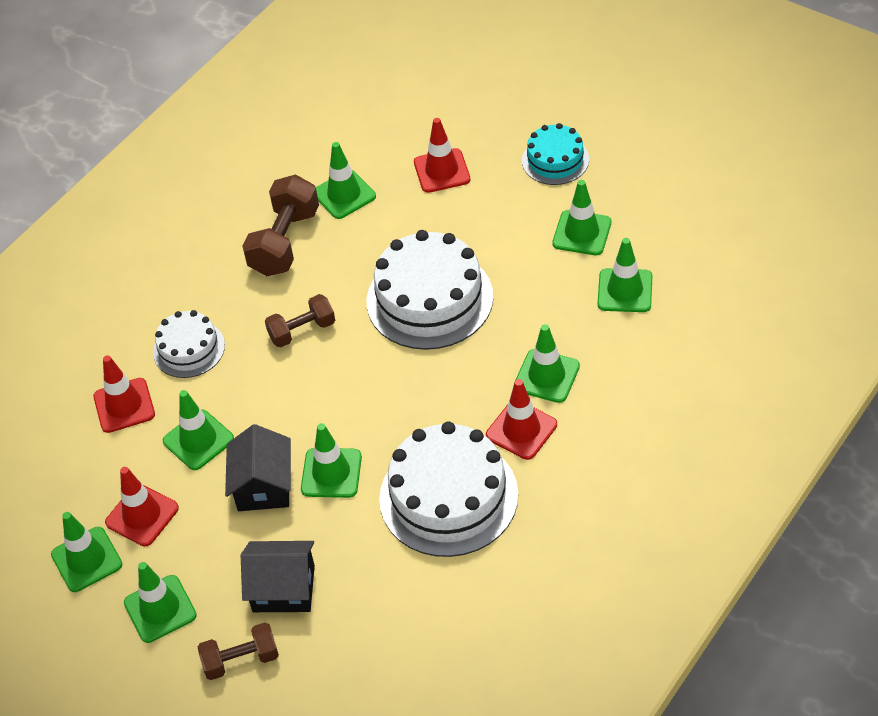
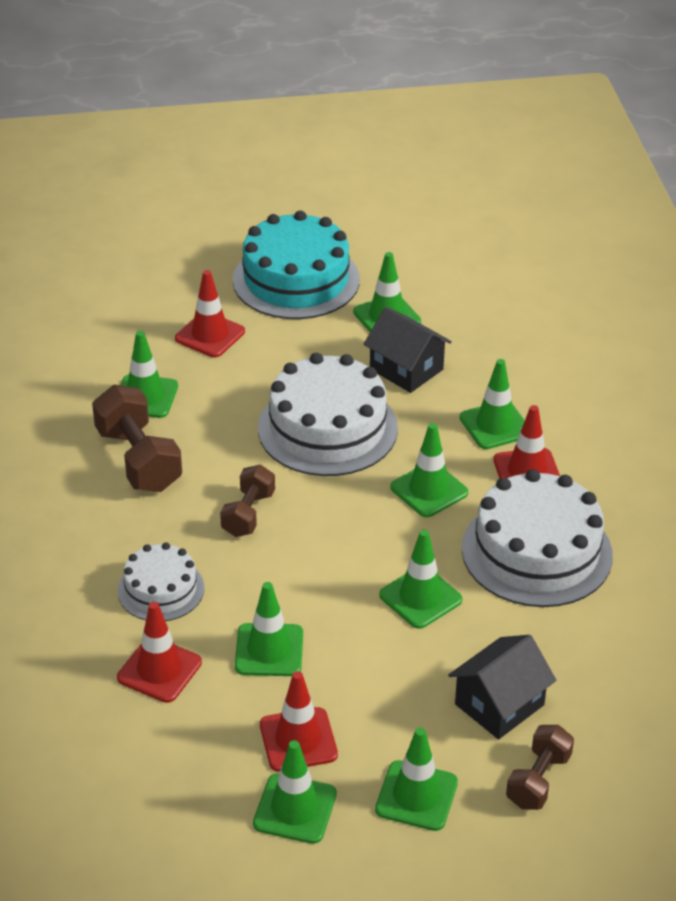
camera: 50 degrees left, 10 degrees down
black house [225,424,291,511] -> black house moved to [363,307,452,393]
turquoise cake [522,123,589,185] -> turquoise cake [233,211,360,319], size x1.78
green traffic cone [598,238,653,312] -> green traffic cone moved to [390,423,468,517]

